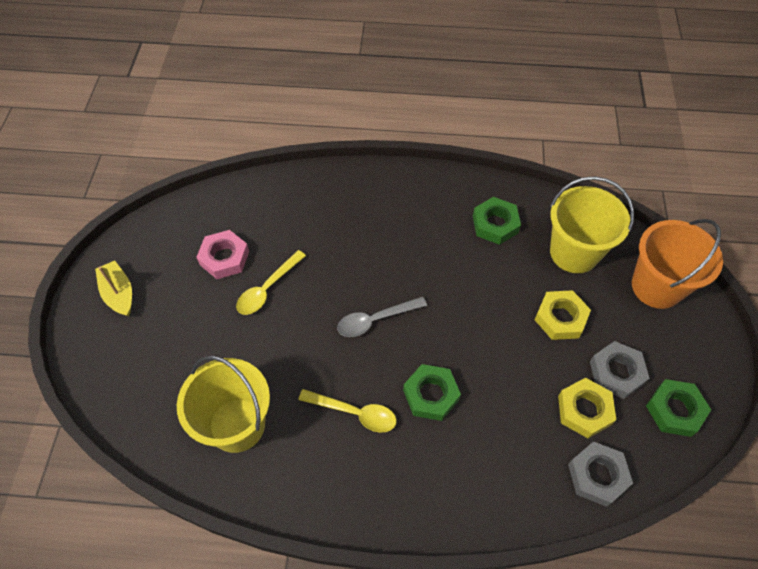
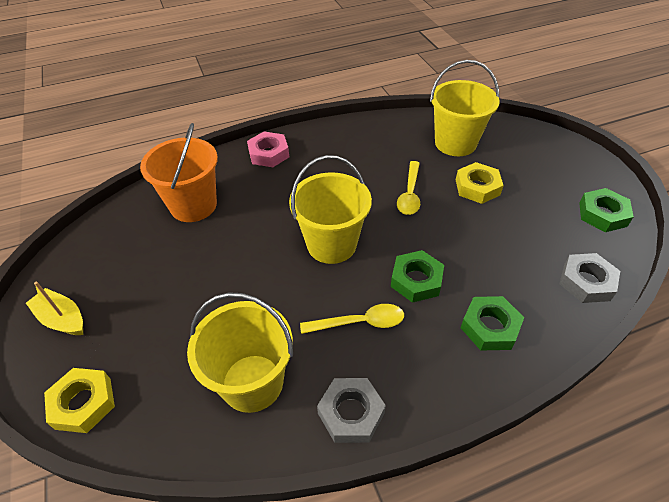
camera: 25 degrees left, 10 degrees down
pink nut [196,230,249,279] -> pink nut moved to [247,132,289,167]
yellow spoon [236,250,306,315] -> yellow spoon moved to [397,161,420,215]
grey spoon [337,297,427,337] -> yellow bucket [289,155,372,264]
green nut [473,197,521,245] -> green nut moved to [461,296,524,351]
yellow nut [558,378,616,438] -> yellow nut moved to [44,368,115,433]
grey nut [590,341,649,399] -> grey nut moved to [317,378,386,443]
orange bucket [632,219,723,309] -> orange bucket moved to [140,123,218,222]

